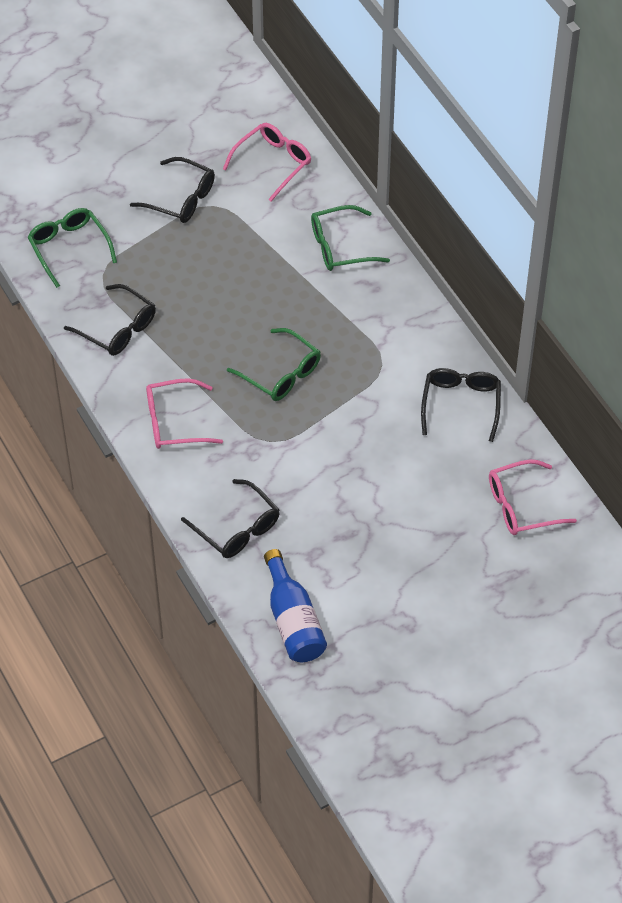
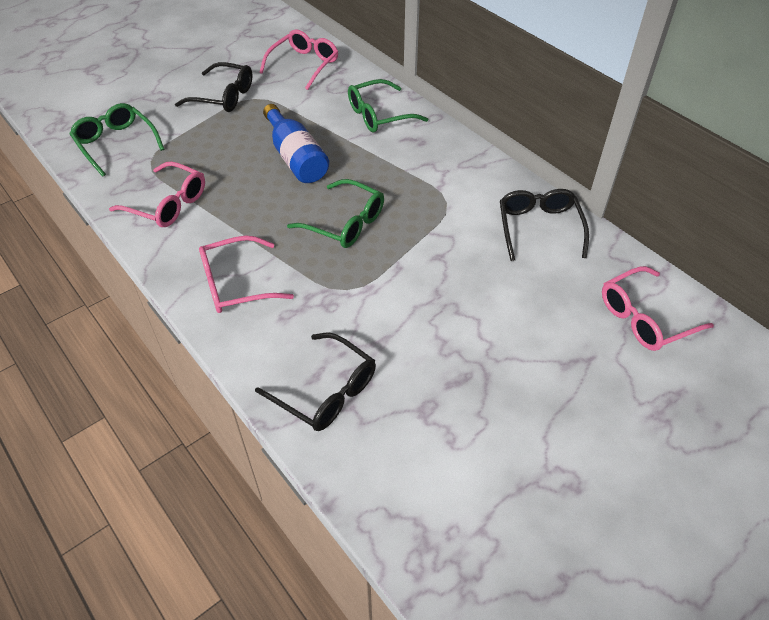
camera: 10 degrees left, 5 degrees down
black glasses [64,284,156,356] -> pink glasses [109,161,205,227]
blue bottle [264,549,327,662] -> blue bottle moved to [263,104,329,183]

